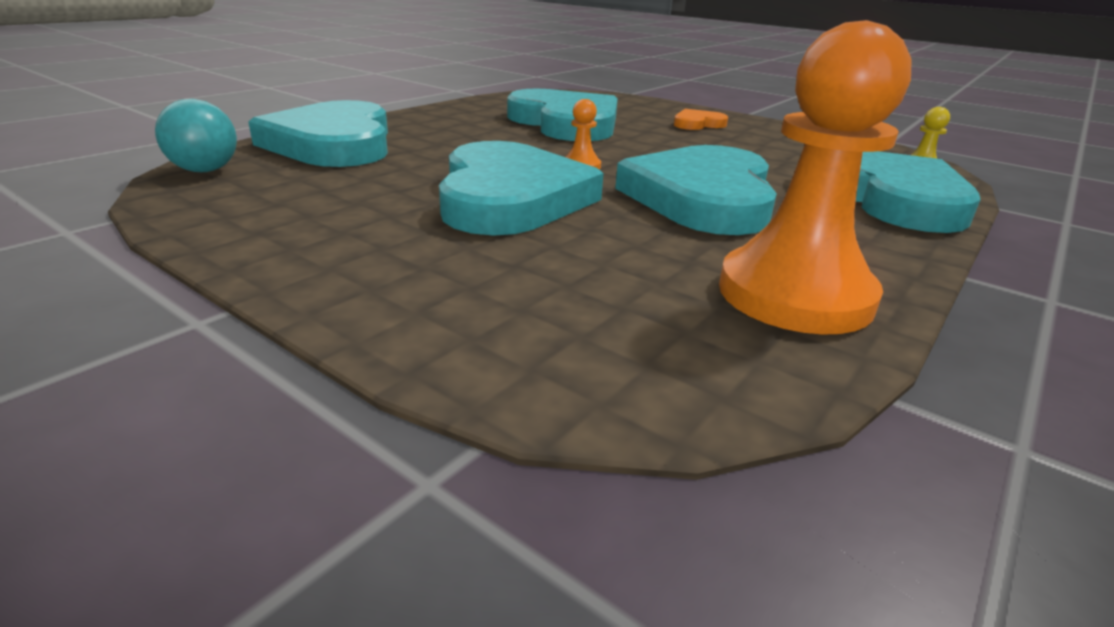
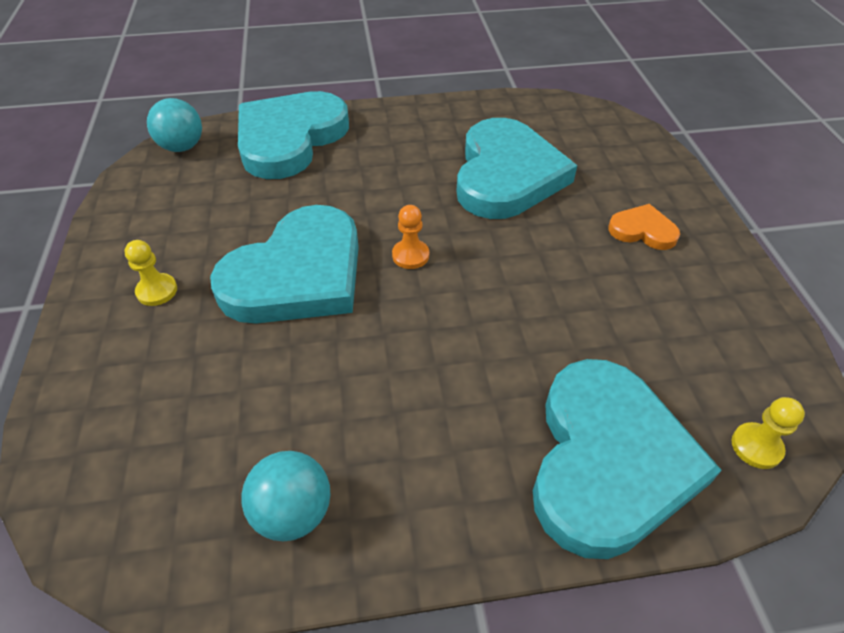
camera: 45 degrees right, 20 degrees up
turquoise heart [615,145,777,235] -> none
orange pawn [719,20,912,335] -> turquoise ball [241,451,331,541]
none -> yellow pawn [124,240,177,306]

